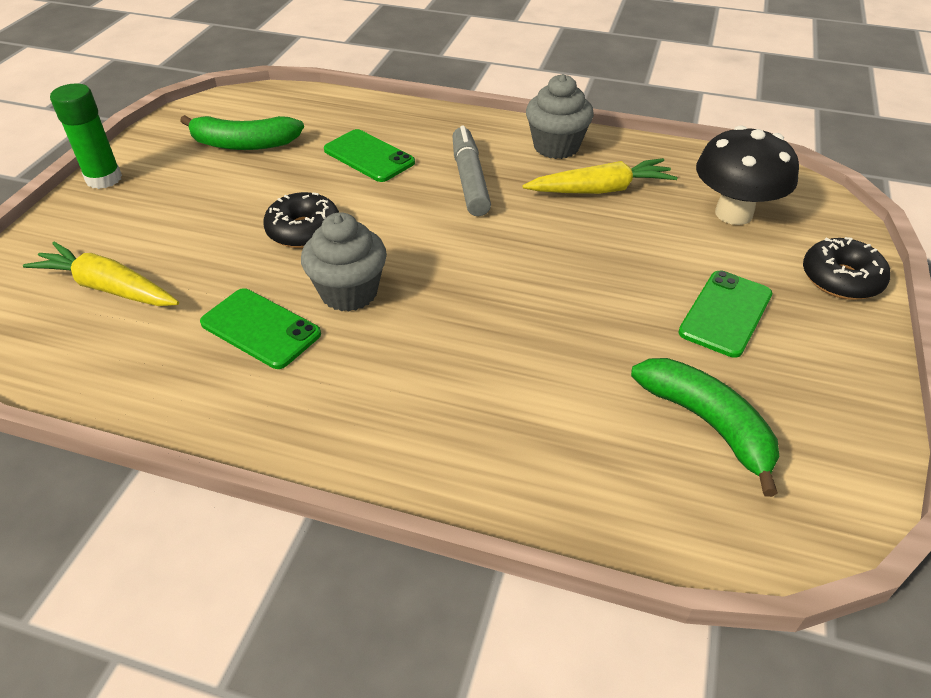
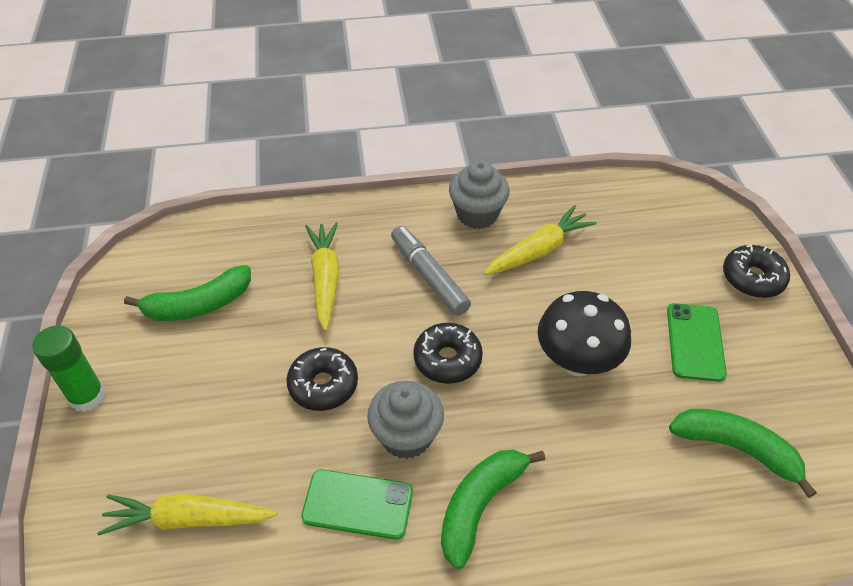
camera: 25 degrees left, 5 degrees up
green phone [324,129,415,182] -> yellow carrot [305,222,339,331]
black mushroom [696,125,799,225] -> black mushroom moved to [538,291,631,376]
none -> black donut [413,323,483,384]
none -> green banana [441,450,545,569]

